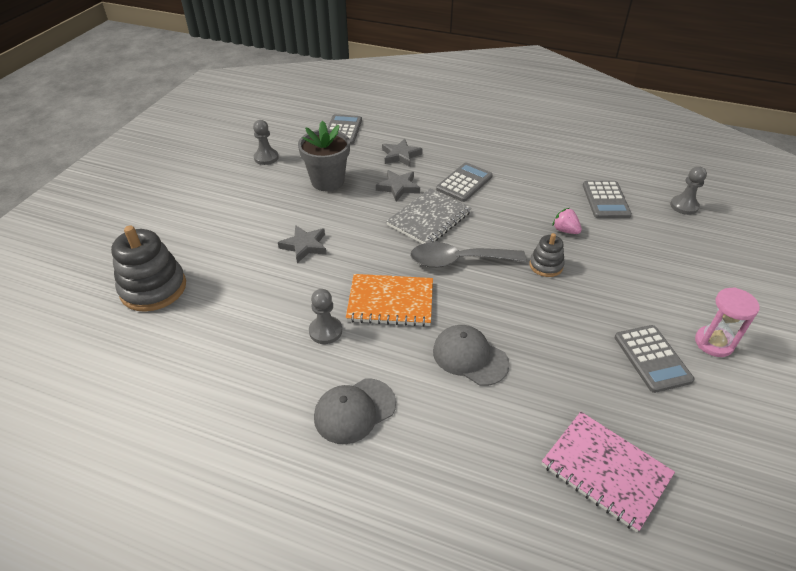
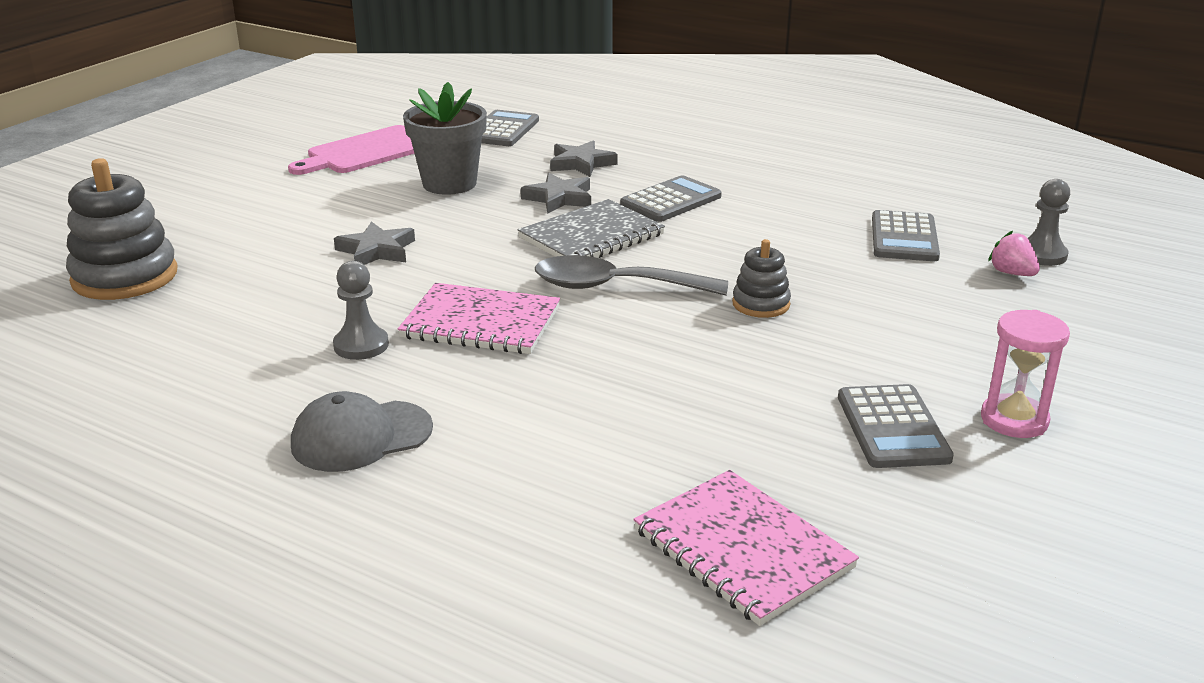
camera: 10 degrees right, 15 degrees down
grey pawn [253,120,279,165] -> pink cutting board [288,125,415,175]
orange notebook [346,274,433,327] -> pink notebook [398,283,560,354]
grey cap [433,325,510,386] -> none
pink strawberry [552,208,582,234] -> pink strawberry moved to [988,231,1040,276]

